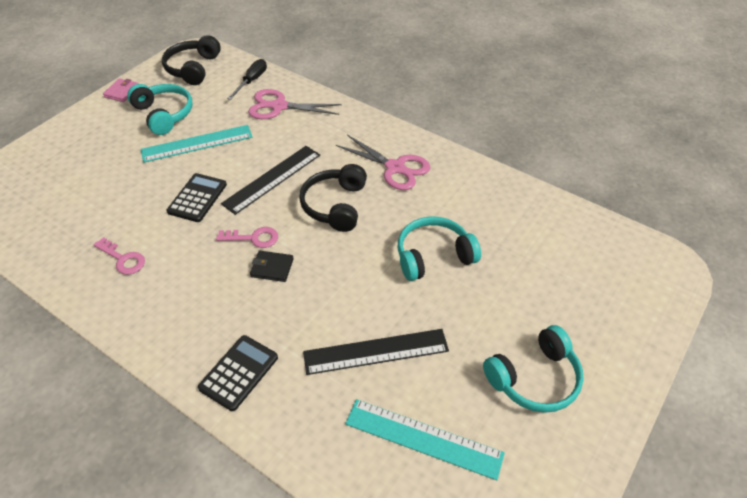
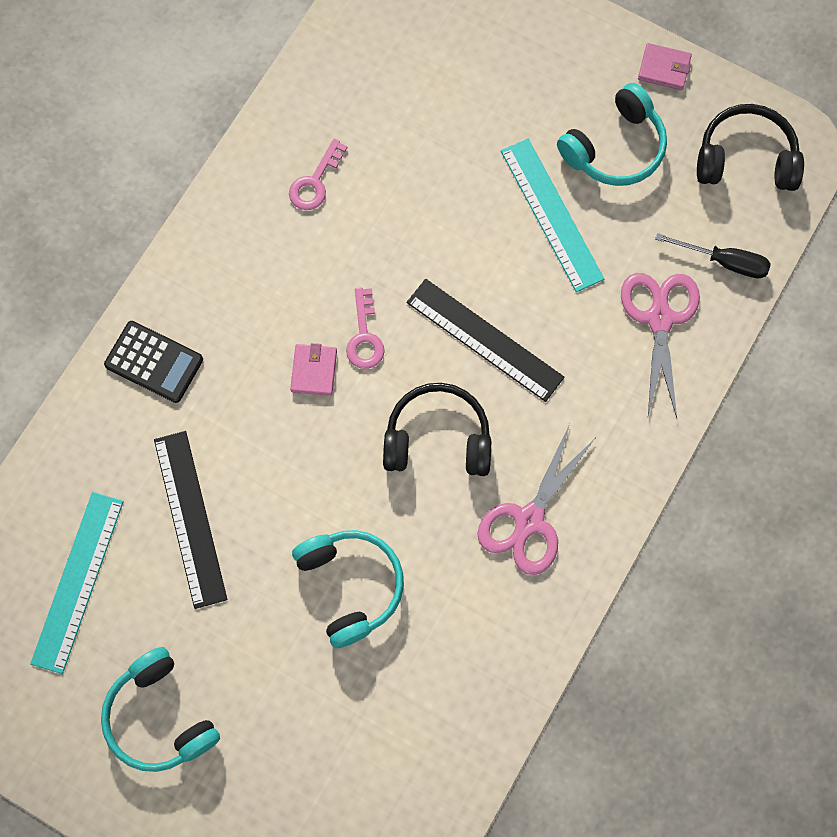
camera: 85 degrees right, 25 degrees up
black calculator [167,173,227,222] -> none
black wallet [250,251,294,282] -> pink wallet [290,343,337,396]

